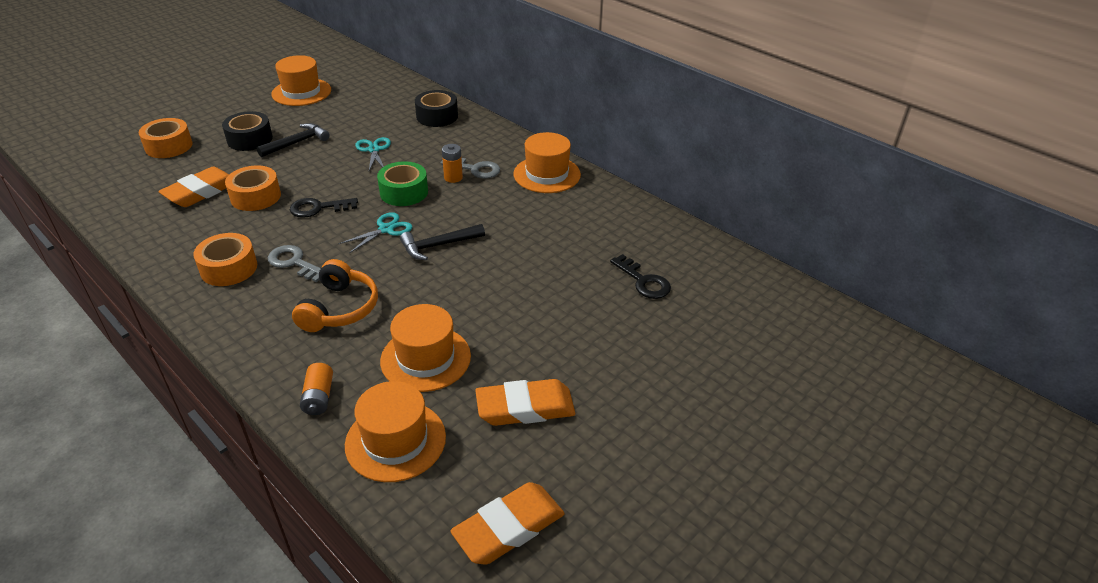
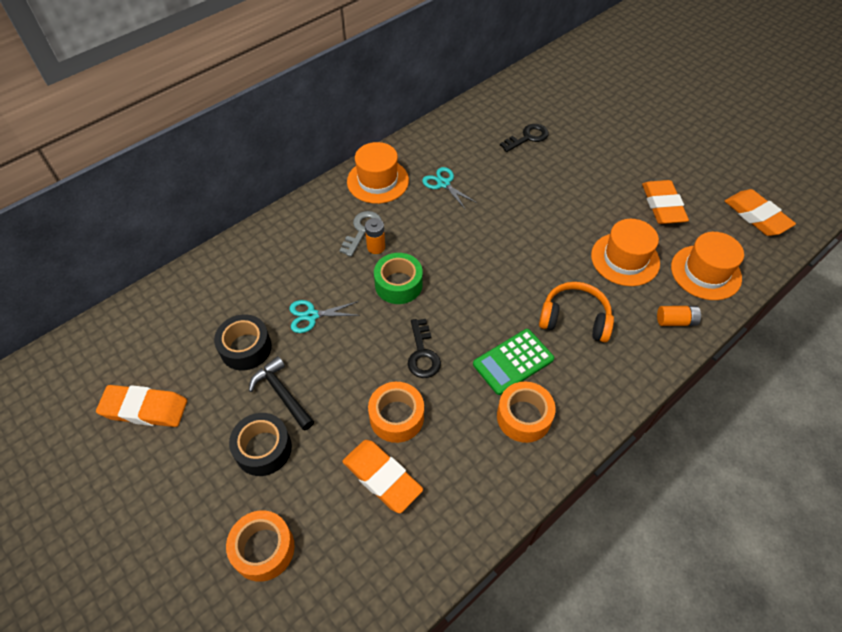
camera: 85 degrees left, 15 degrees up
grey key [268,245,321,282] -> green calculator [473,329,554,395]
orange hat [271,55,331,106] -> orange eraser [96,385,187,427]
turquoise scissors [338,212,413,253] -> turquoise scissors moved to [422,167,477,210]
black hammer [400,224,485,260] -> none
black tape [415,90,458,127] -> black tape moved to [214,314,272,370]

